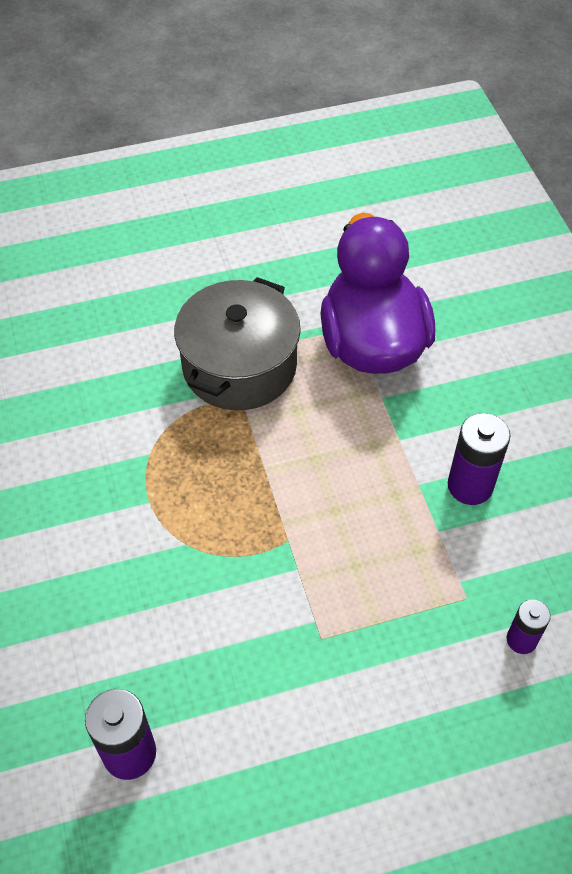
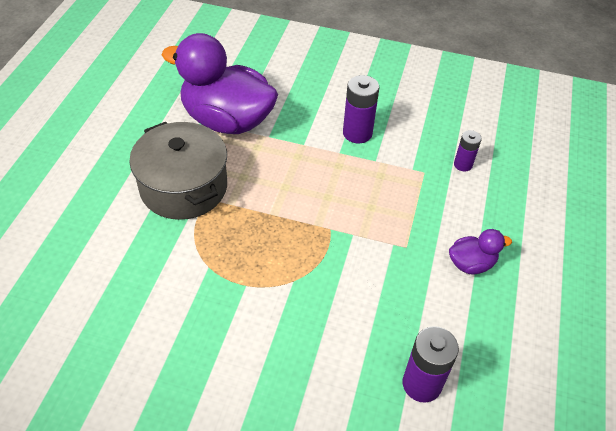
camera: 60 degrees left, 5 degrees down
none -> purple duck [449,229,512,275]

